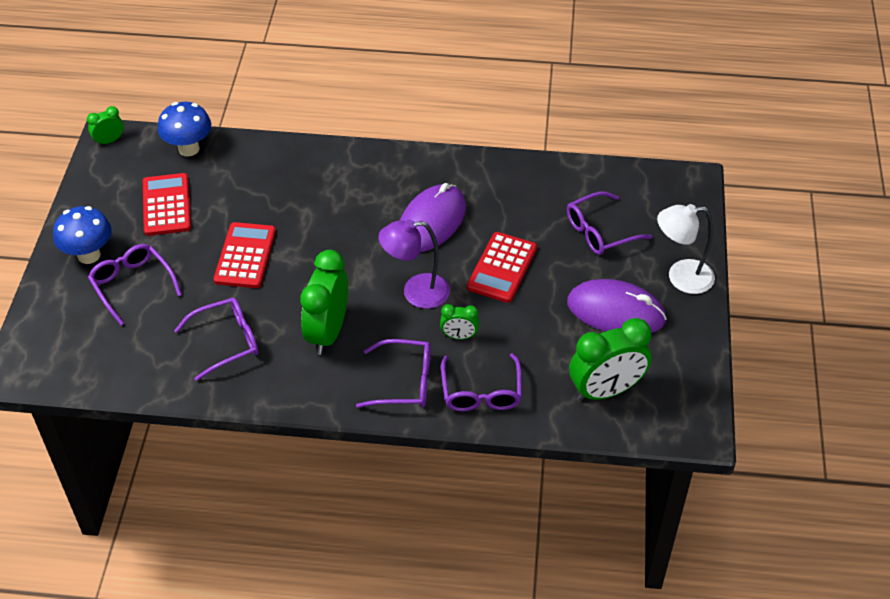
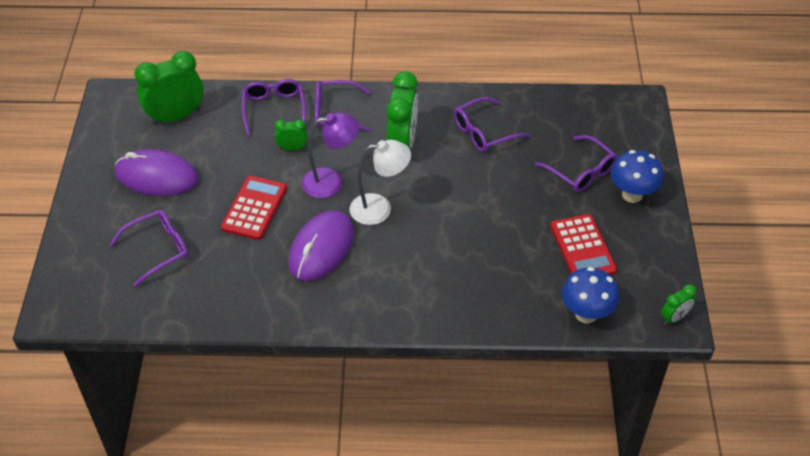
camera: 175 degrees right, 0 degrees up
red calculator [214,222,276,288] -> none
white lamp [657,204,715,294] -> white lamp moved to [350,140,411,225]

